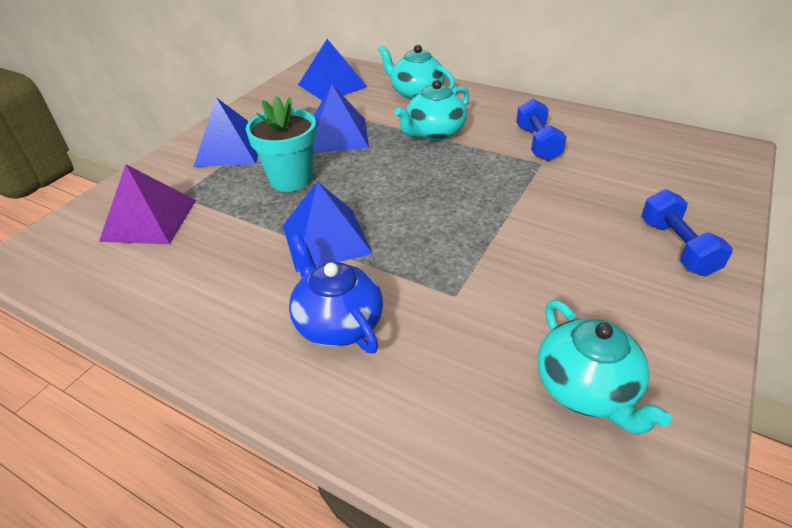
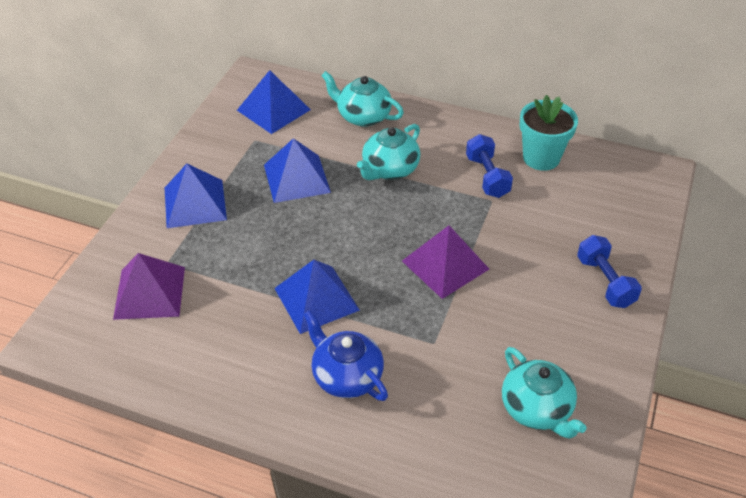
camera: 10 degrees left, 5 degrees up
turquoise flower pot [246,96,317,192] -> turquoise flower pot moved to [519,95,578,171]
none -> purple pyramid [402,225,489,299]

